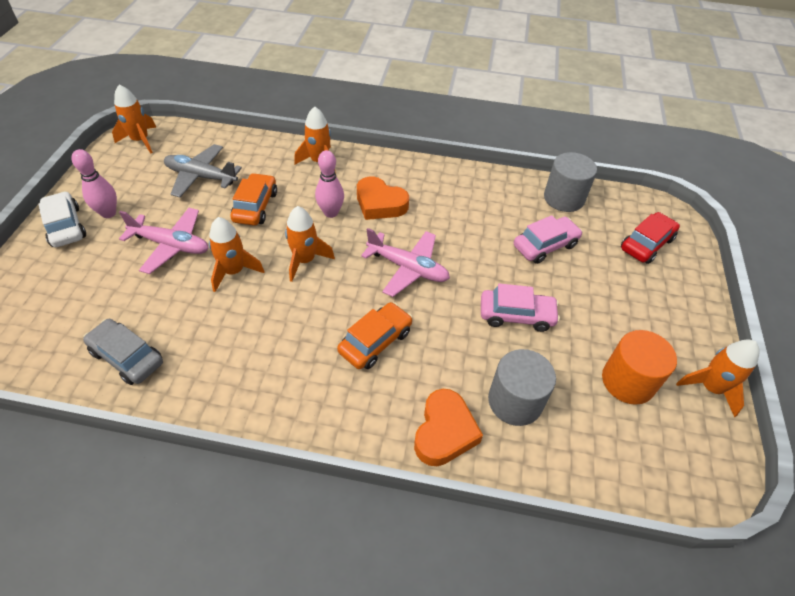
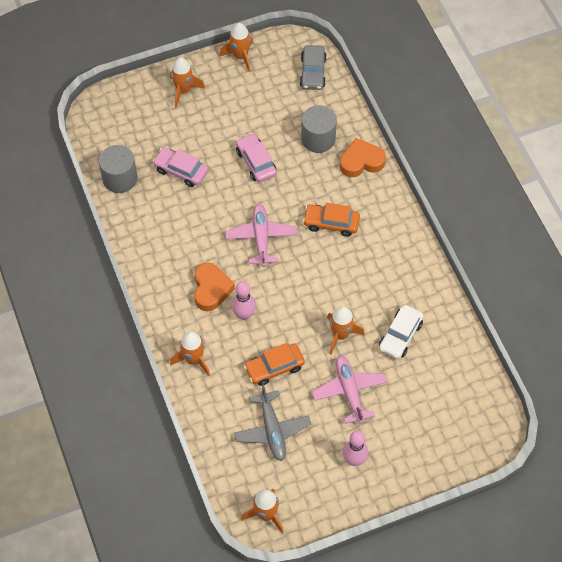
camera: 120 degrees left, 10 degrees up
white car [38,191,86,247] -> white car moved to [379,305,424,359]
grey car [83,319,163,385] -> grey car moved to [300,45,327,90]
orange rocket [285,206,335,282] -> orange rocket moved to [170,57,205,108]
orange cylinder [602,330,677,405] -> none
red car [621,212,680,264] -> none

